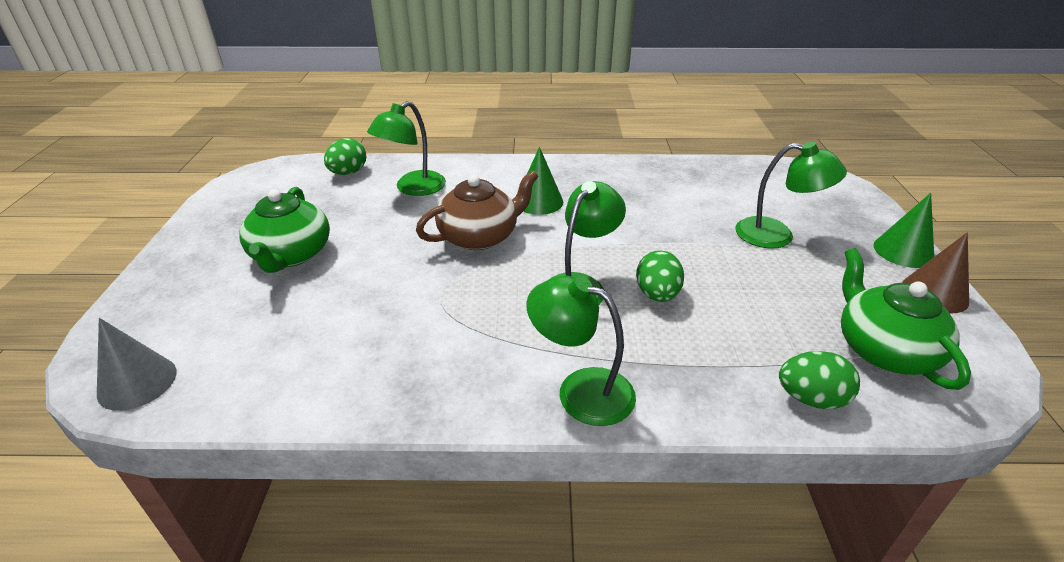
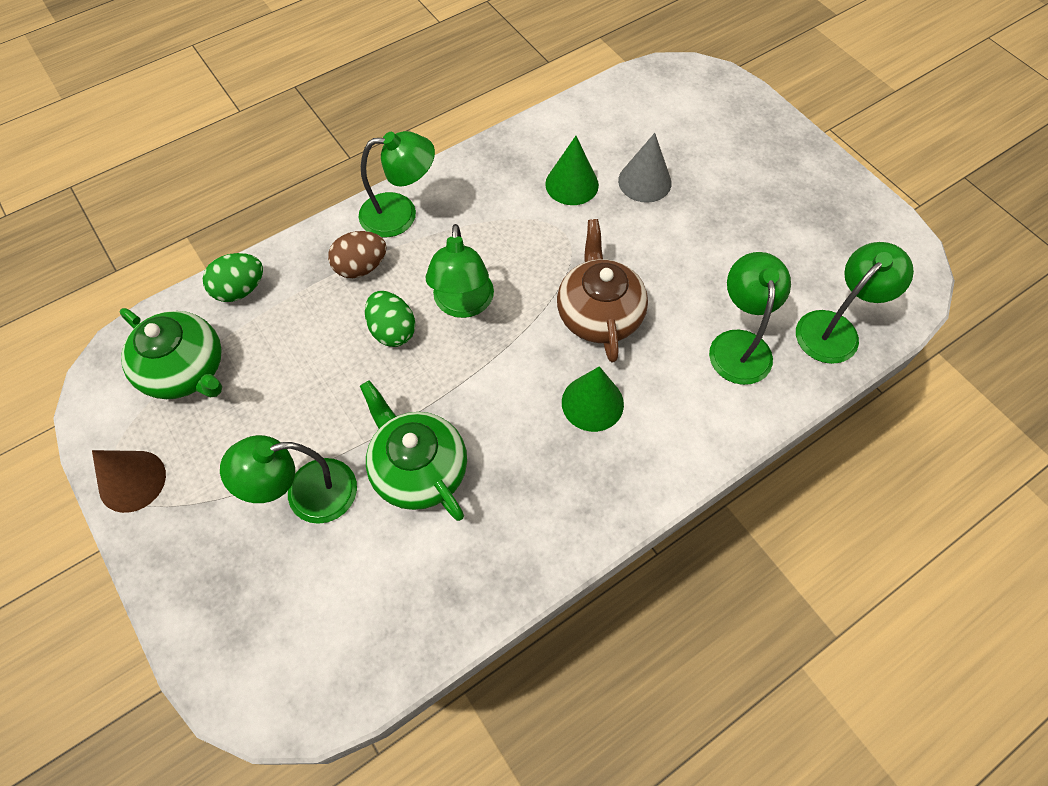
camera: 145 degrees right, 25 degrees up
grey cone [97,318,177,411] -> grey cone moved to [618,133,671,203]
green teapot [239,187,330,273] -> green teapot moved to [360,380,467,521]
green egg [324,138,366,175] -> green lamp [796,242,914,364]
brown teapot [416,170,539,250] -> brown teapot turned 150 degrees clockwise [557,219,648,362]
green cone [874,193,934,268] -> green cone moved to [545,136,599,205]
none -> brown egg [328,231,386,278]

